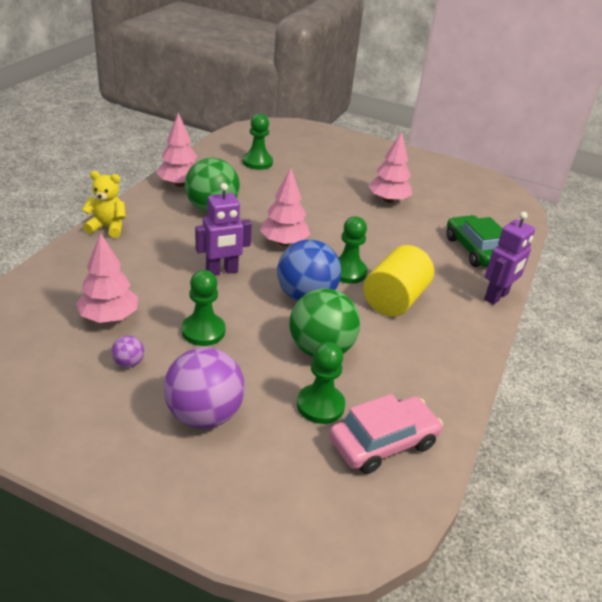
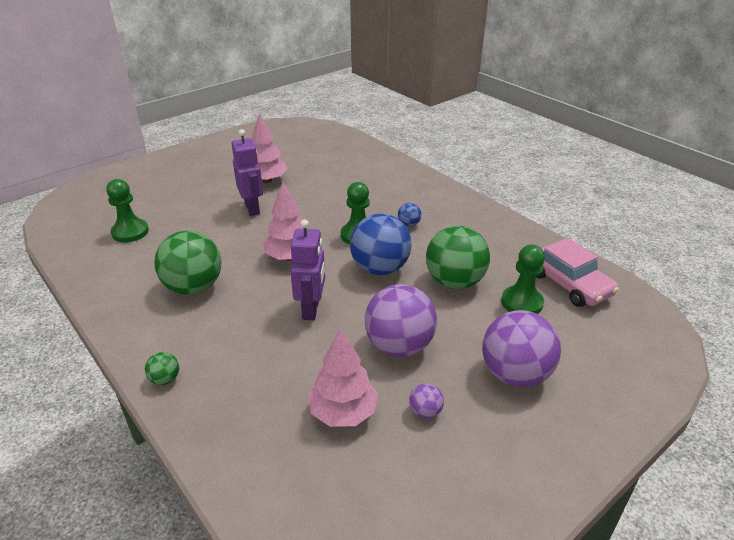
camera: 60 degrees left, 0 degrees up
yellow teddy bear [82,171,126,238] -> green ball [145,352,179,385]
pink tree [156,113,197,187] -> none
green pawn [182,270,226,346] -> purple ball [365,284,437,357]
pink car [329,394,443,474] -> pink car turned 150 degrees clockwise [536,238,619,307]
yellow cylinder [363,245,434,317] -> blue ball [398,203,422,227]
green car [446,215,502,267] -> none
purple robot [484,212,535,305] -> purple robot moved to [232,129,263,216]

